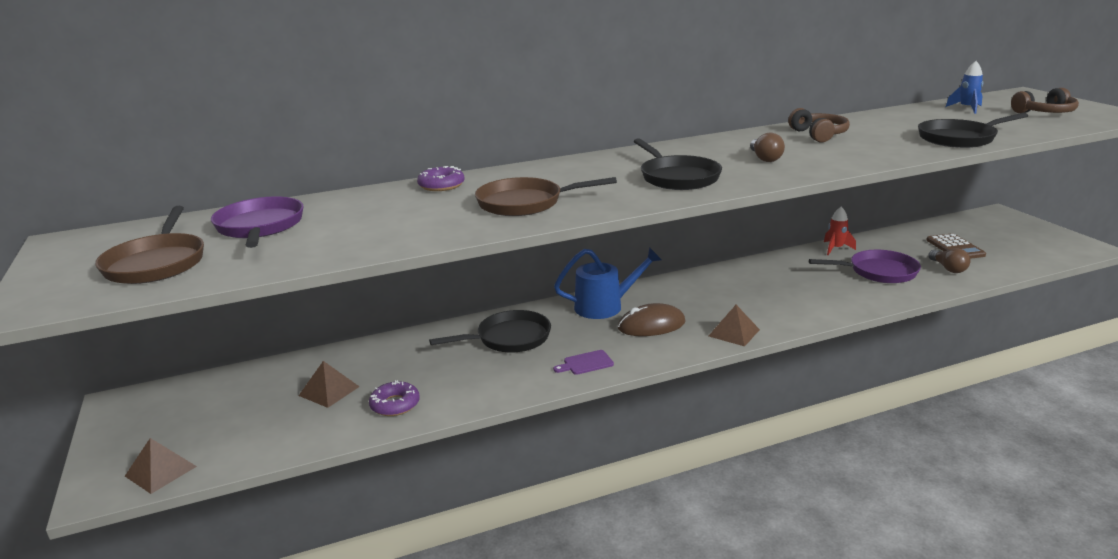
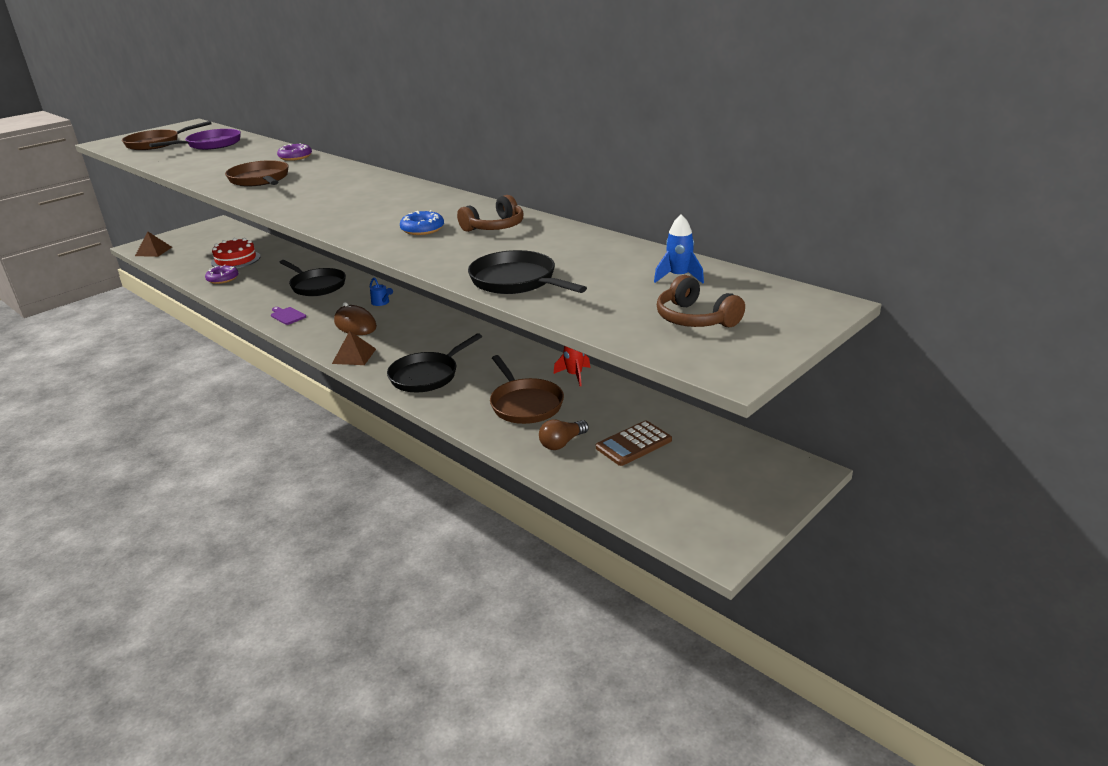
camera: 65 degrees right, 5 degrees up
brown pyramid [299,361,360,408] -> red cake [211,238,260,268]
blue watering can [554,247,662,319] -> blue watering can [370,277,393,306], size x0.46
black pan [634,138,722,190] -> black pan moved to [387,333,482,392]
brown light bulb [750,133,785,162] -> none
purple pan [809,250,921,283] -> brown pan [490,355,564,424]
none -> blue donut [400,210,444,235]

